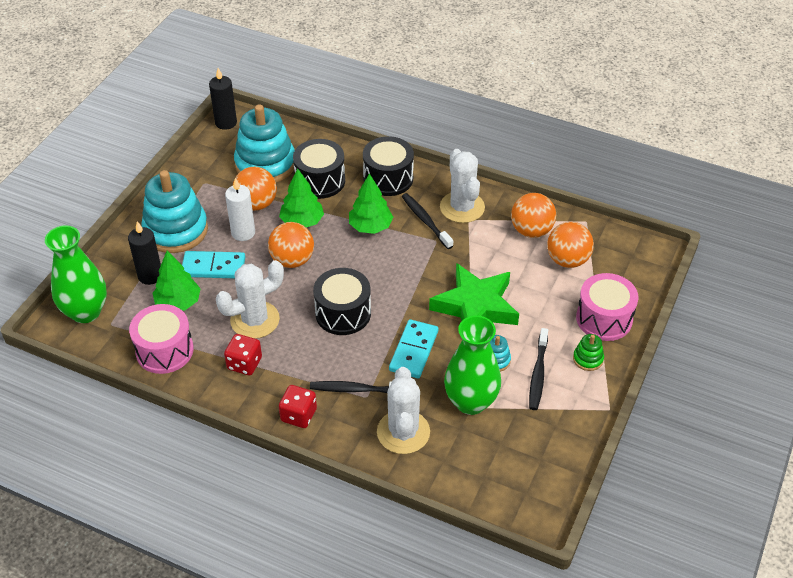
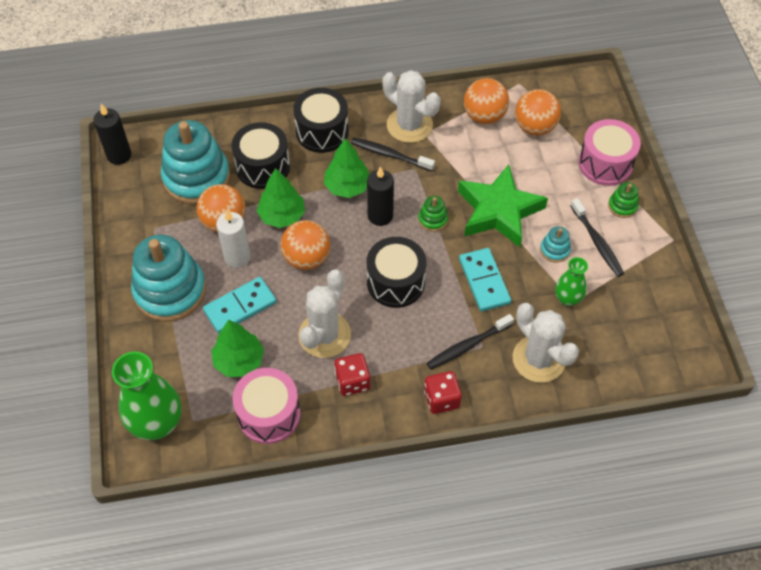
camera: 35 degrees left, 10 degrees up
black candle [128,221,161,285] -> black candle moved to [367,166,394,226]
green vase [444,315,501,415] -> green vase [555,257,588,306], size x0.55
none -> green stacking toy [418,196,448,232]

